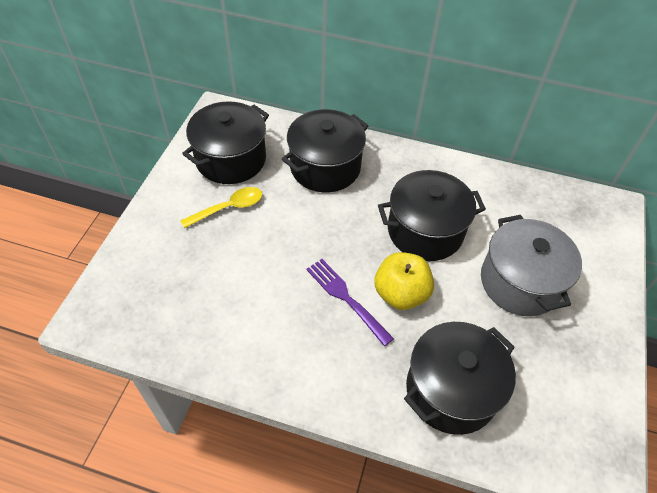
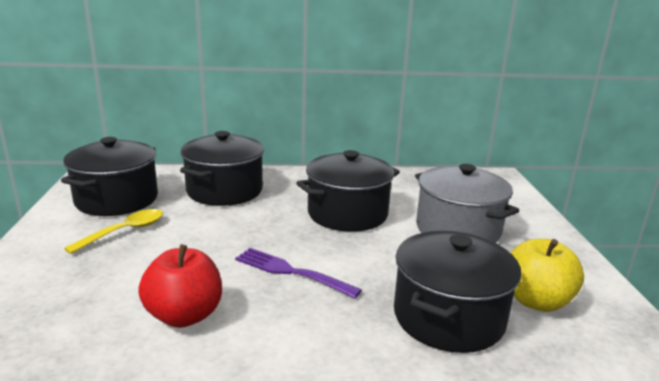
camera: 20 degrees left, 30 degrees down
yellow apple [374,252,434,310] -> yellow apple moved to [511,239,584,312]
none -> red apple [138,245,222,328]

